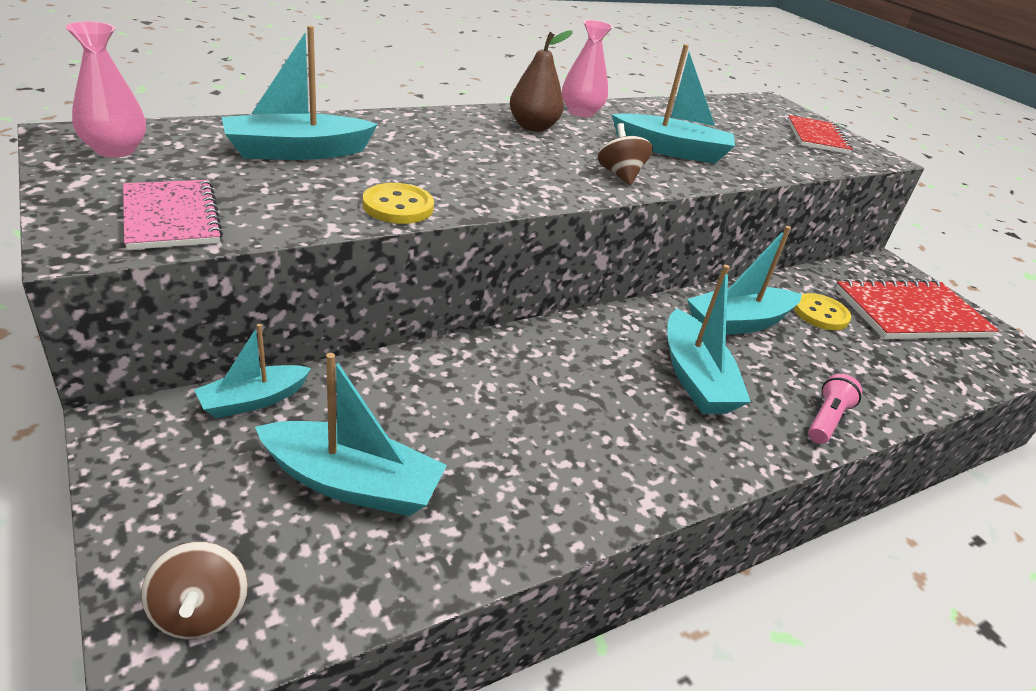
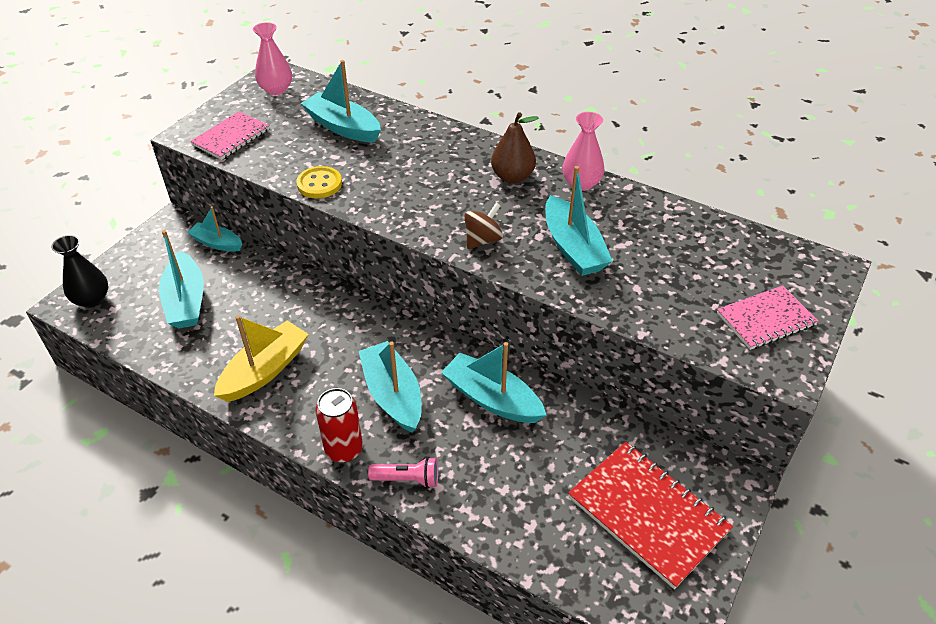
camera: 65 degrees right, 10 degrees up
brown spinning top [141,542,248,640] -> black vase [51,235,108,308]
turquoise boat [667,265,751,414] -> turquoise boat turned 105 degrees clockwise [359,341,422,433]
red notebook [787,115,853,154] -> pink notebook [717,285,819,350]
yellow button [794,293,851,331] -> none
none -> yellow boat [214,315,309,402]
none -> red can [315,388,363,462]

